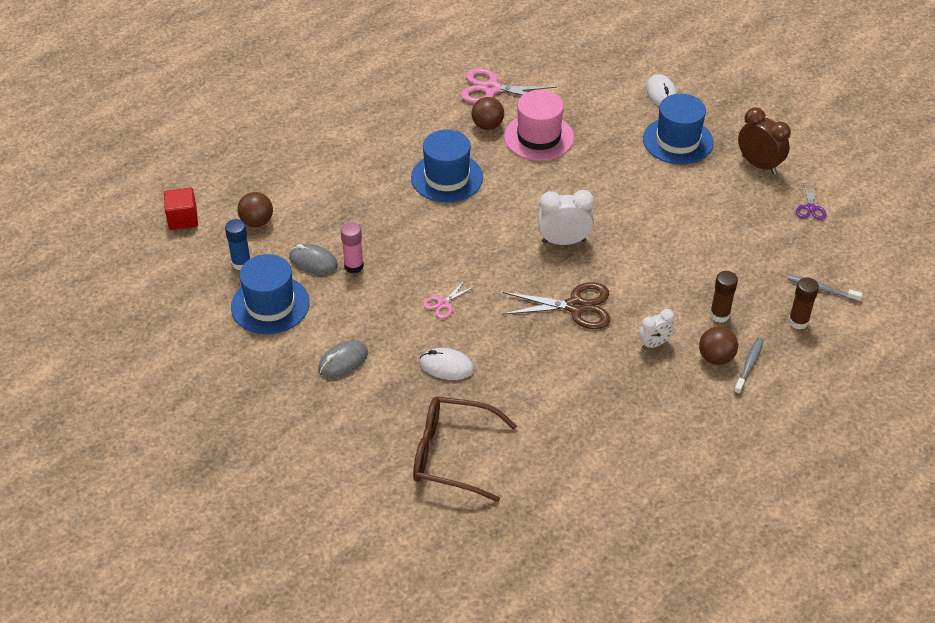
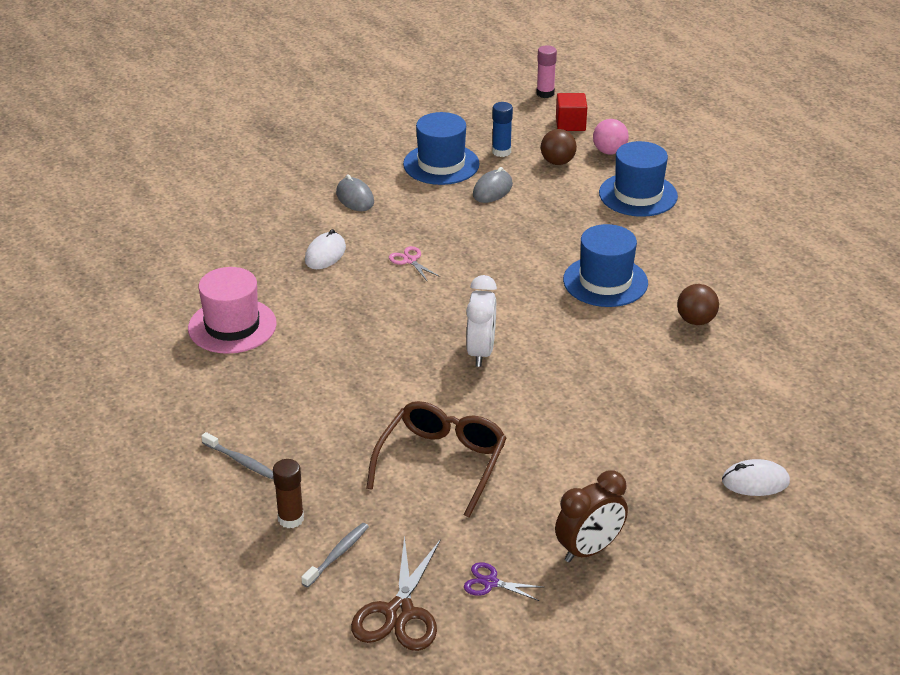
camera: 100 degrees right, 10 degrees down
pink glue stick [341,222,364,273] -> pink glue stick moved to [536,45,557,98]
brown glasses [413,397,517,502] -> brown glasses moved to [366,401,506,518]
pink scissors [461,68,557,103] -> none
brown scissors [502,282,610,329] -> brown scissors moved to [351,536,441,651]
pink hat [504,90,574,161] -> pink hat moved to [188,267,277,354]
white clock [639,309,674,349] -> none
blue hat [643,94,713,165] -> blue hat moved to [599,141,678,217]
brown ball [699,327,738,365] -> none
brown glue stick [710,271,738,323] -> none
none -> pink ball [593,119,629,155]

